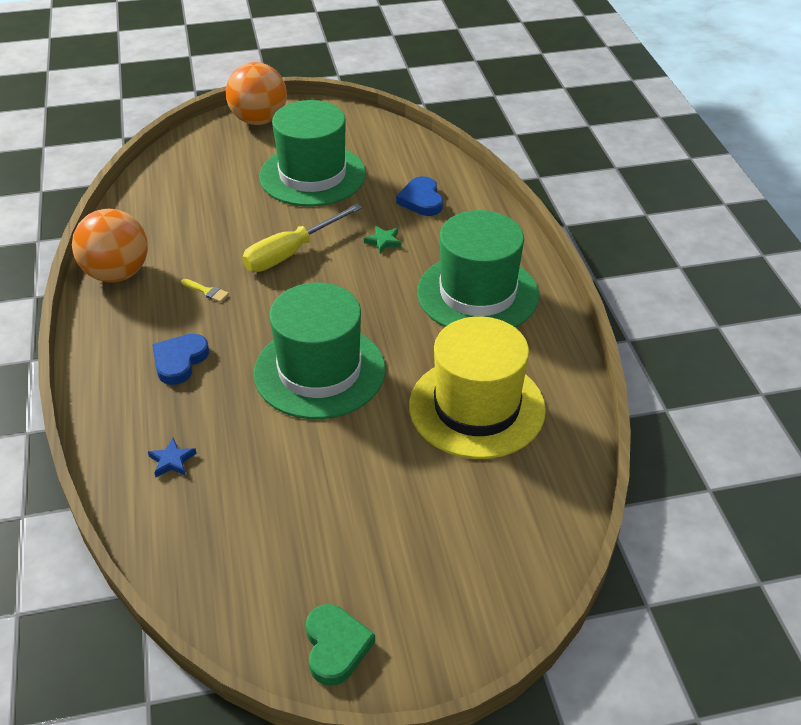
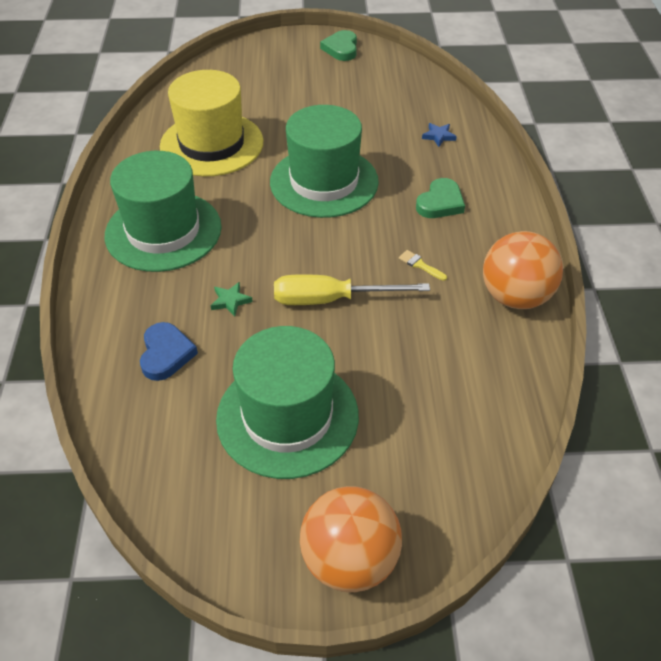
camera: 170 degrees left, 5 degrees up
blue heart [152,334,209,385] -> green heart [416,178,465,218]
yellow screwdriver [242,204,362,272] -> yellow screwdriver turned 150 degrees counterclockwise [274,274,430,305]

